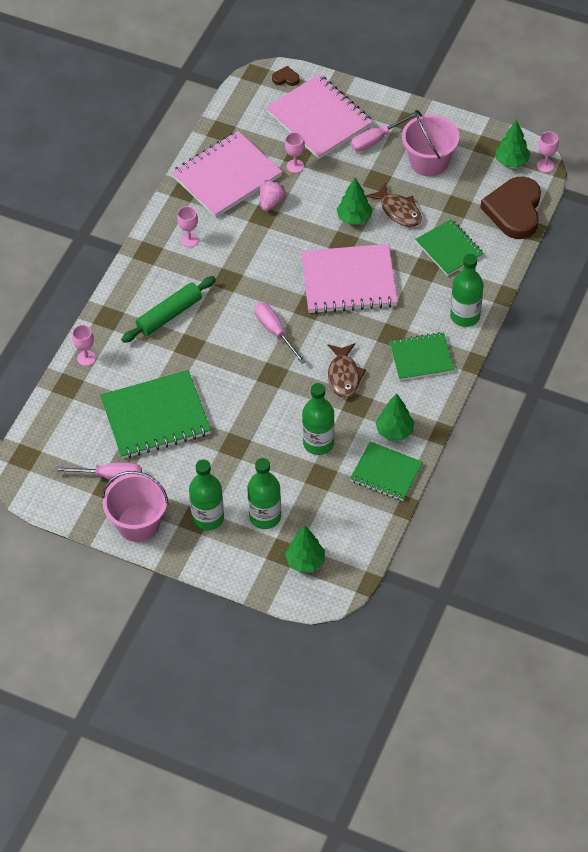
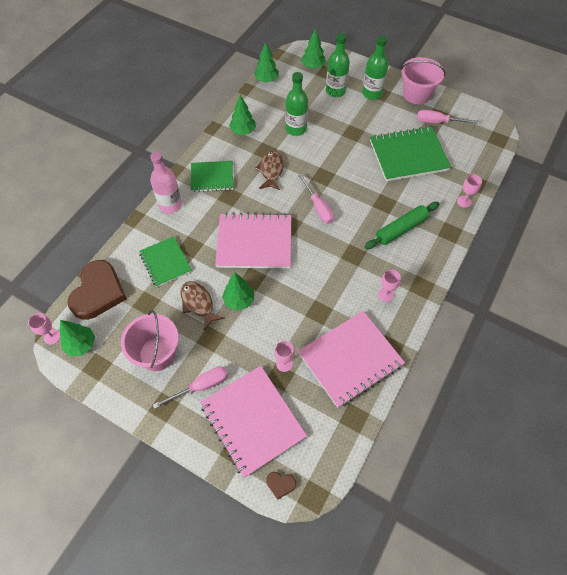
camera: 175 degrees left, 5 degrees up
pink strawberry [260,181,286,211] -> none
green notebook [350,442,423,501] -> none
green bottle [450,254,484,327] -> pink bottle [150,152,182,213]
none -> green tree [254,42,279,82]

